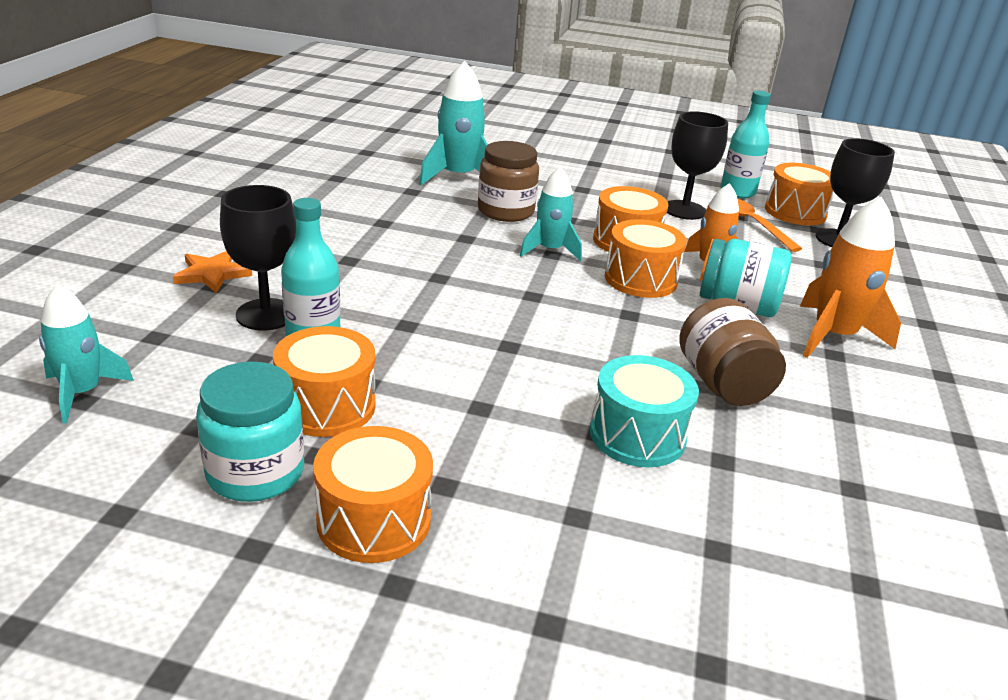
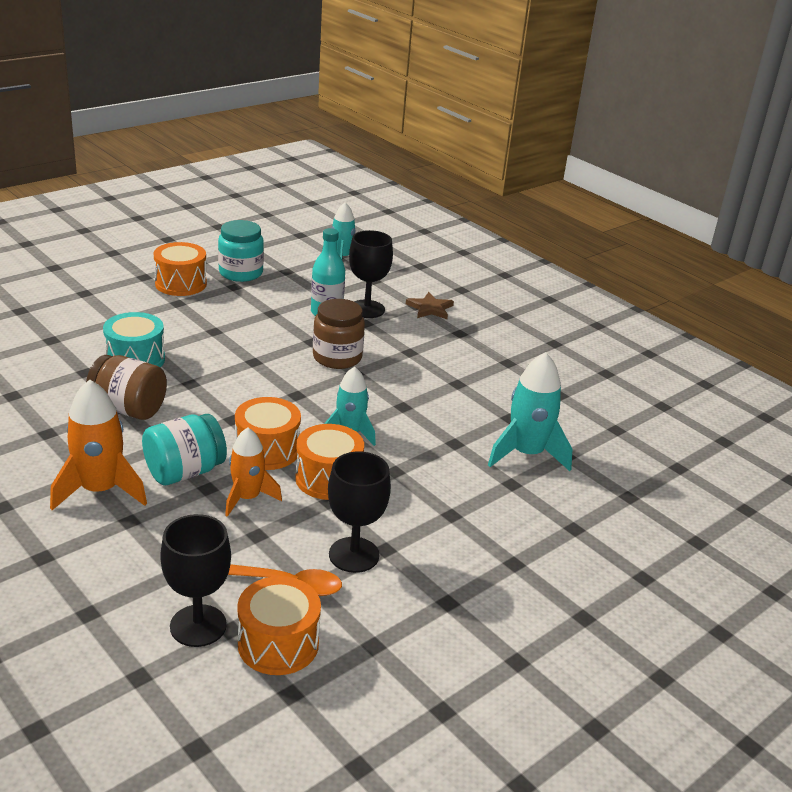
camera: 125 degrees right, 0 degrees up
orange star [173,251,252,293] -> brown star [406,292,454,319]
orange drum [273,326,376,437] -> none
brown jar [478,141,539,222] -> brown jar moved to [313,299,365,369]
turquoise bottle [720,90,771,198] -> none

